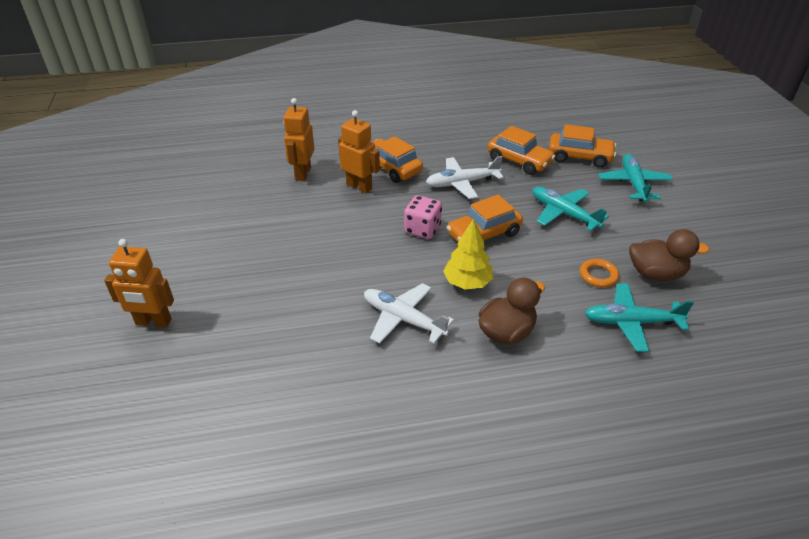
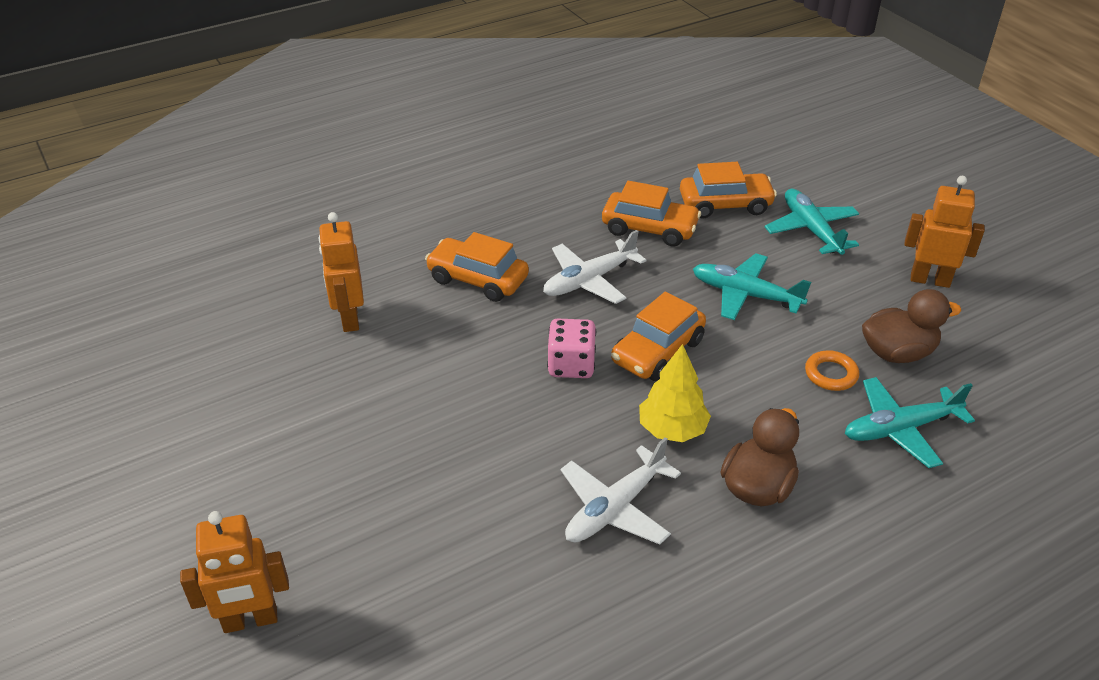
camera: 20 degrees left, 0 degrees up
orange robot [338,110,380,193] -> orange robot moved to [904,176,985,288]
white plane [364,283,454,344] -> white plane turned 60 degrees counterclockwise [561,437,681,544]

